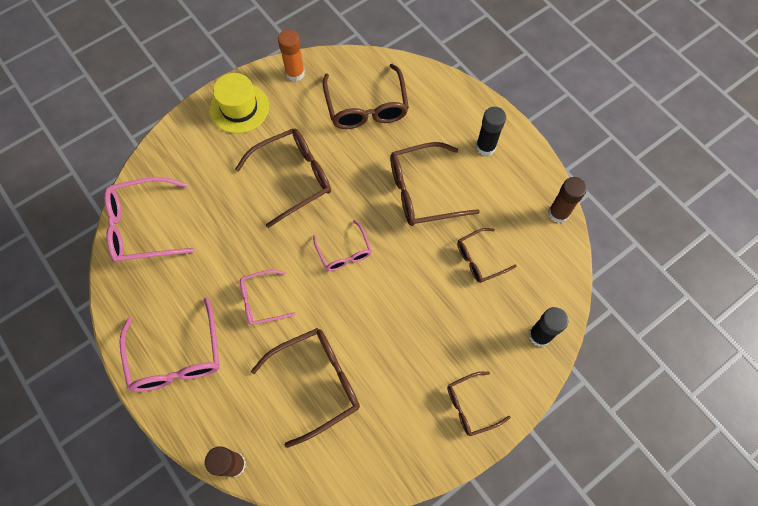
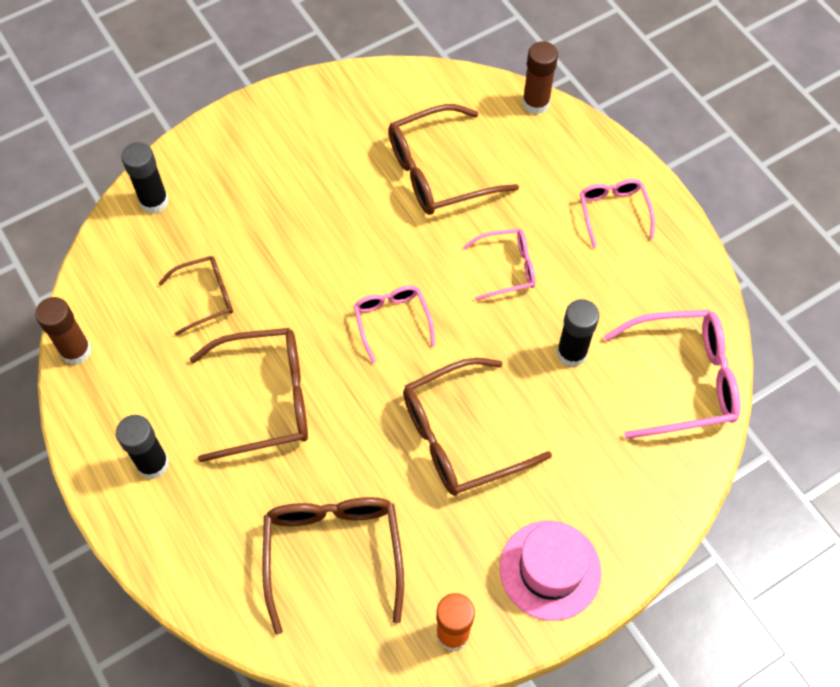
camera: 175 degrees left, 5 degrees down
pink glasses [119,297,220,392] -> pink glasses [580,179,655,248], size x0.58
yellow hat [210,73,269,133] -> pink hat [500,521,601,621]
brown glasses [447,372,511,436] -> none
none -> black glue stick [557,299,599,367]

